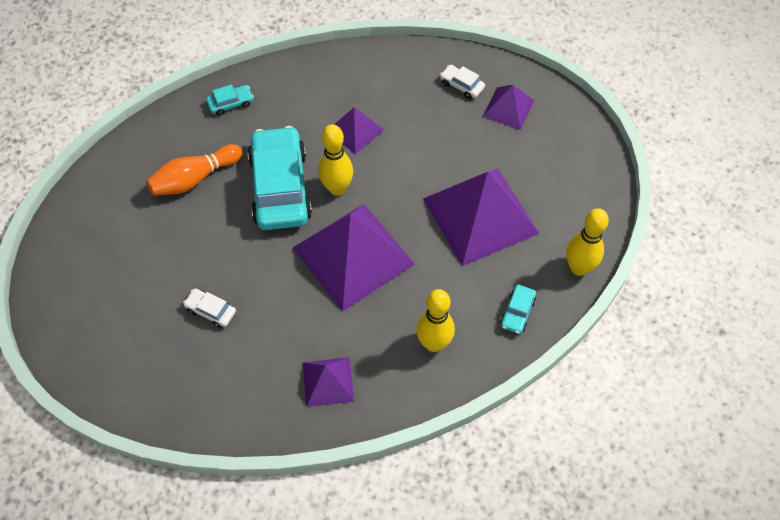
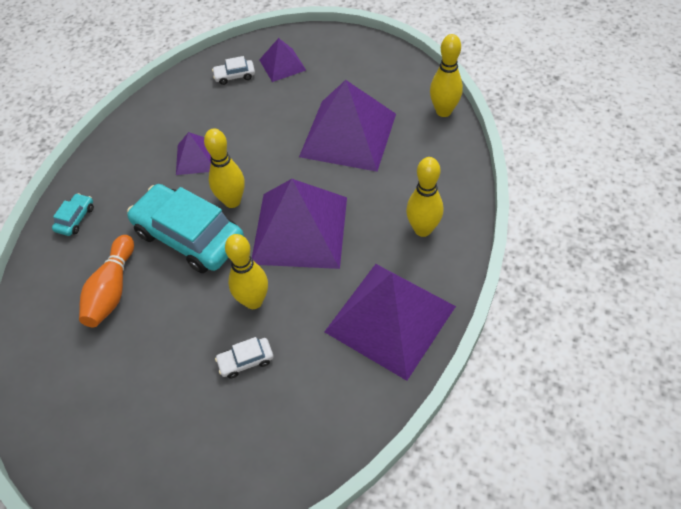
camera: 45 degrees left, 5 degrees down
purple pyramid [303,357,354,407] -> purple pyramid [324,264,456,381], size x1.99
turquoise car [500,285,536,334] -> none
none -> yellow bowling pin [225,234,268,309]

